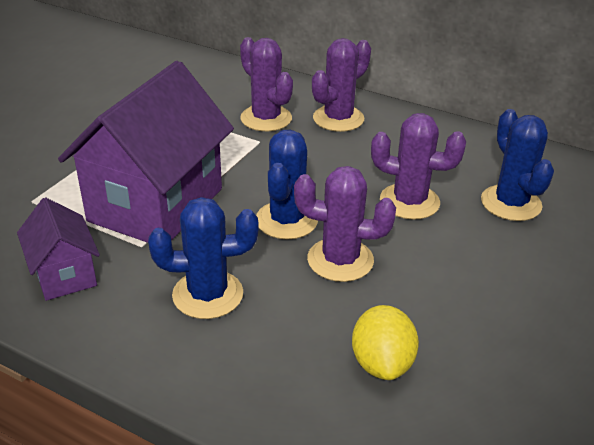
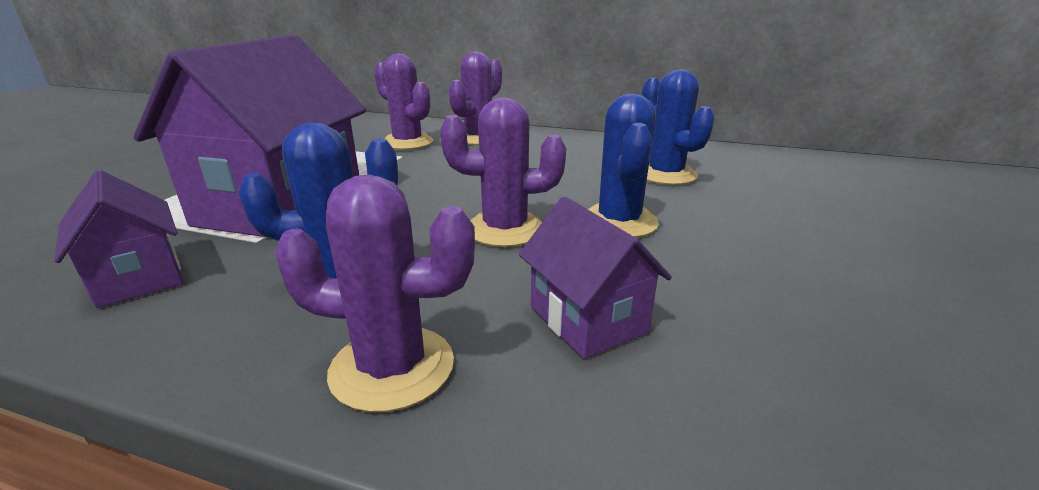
camera: 10 degrees left, 10 degrees down
blue cactus [256,130,318,239] -> blue cactus moved to [588,94,659,238]
yellow lemon [352,305,419,380] -> purple house [519,196,672,359]
purple cactus [371,113,466,220] -> purple cactus moved to [275,174,475,413]

